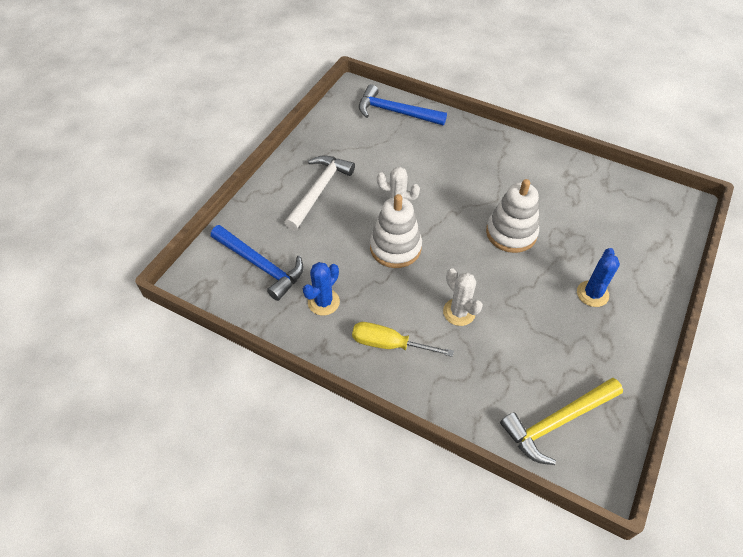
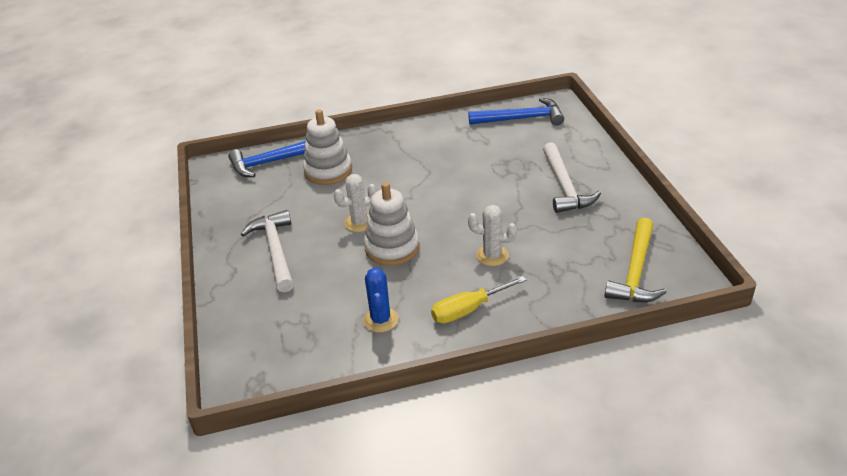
camera: 40 degrees left, 15 degrees down
blue hammer [211,225,304,301] -> blue hammer moved to [468,98,564,126]
white stacking toy [486,179,539,253] -> white stacking toy moved to [303,109,352,185]
blue cactus [577,248,620,307] -> white hammer [543,142,601,213]

